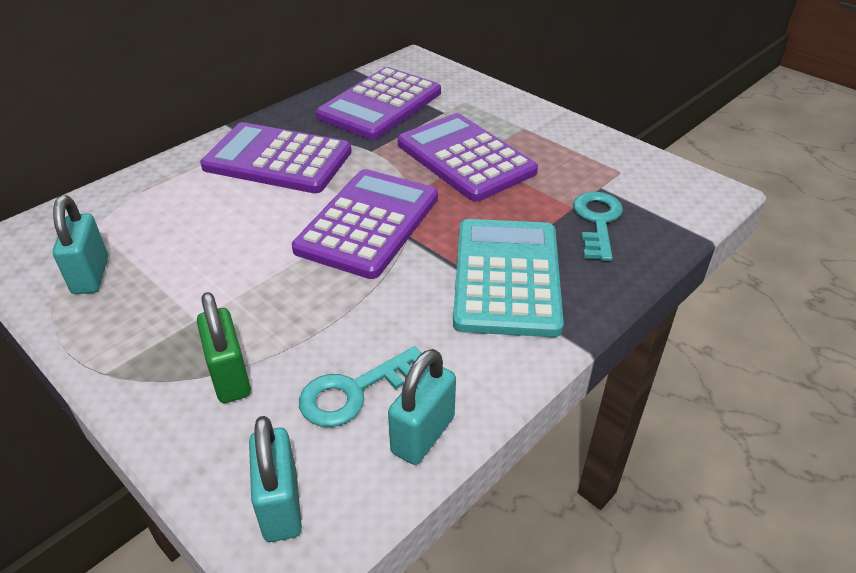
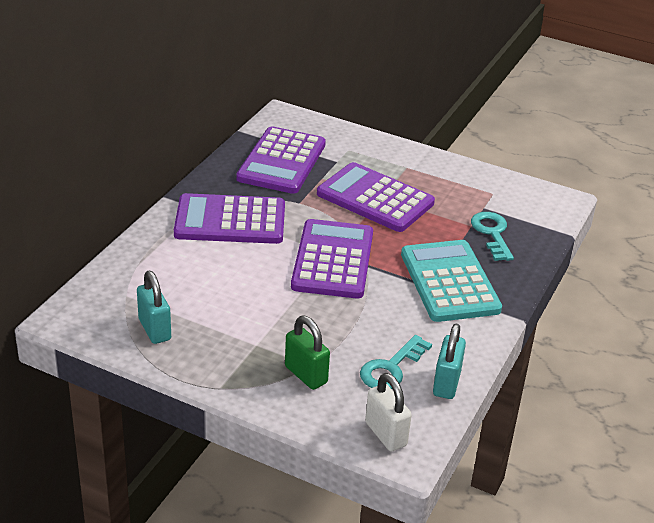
camera: 20 degrees left, 5 degrees down
turquoise padlock [249,416,302,542] -> white padlock [365,373,412,451]

